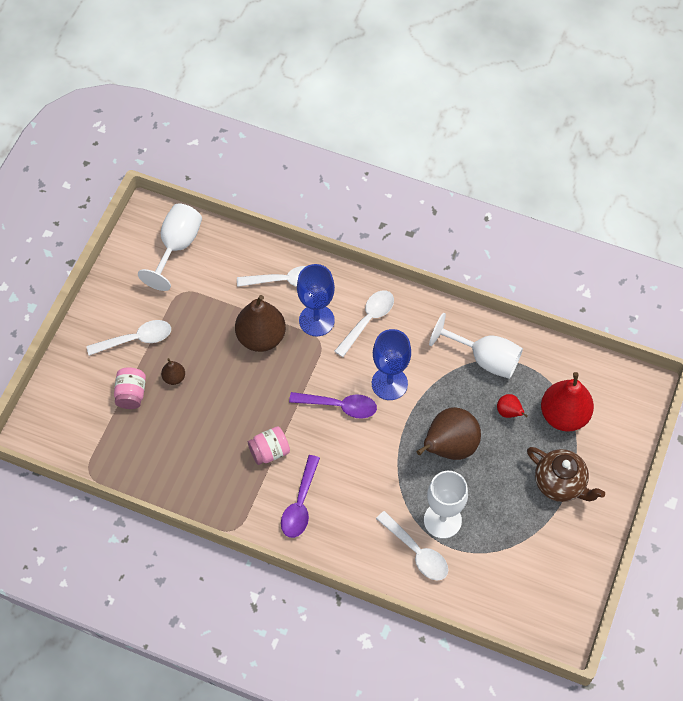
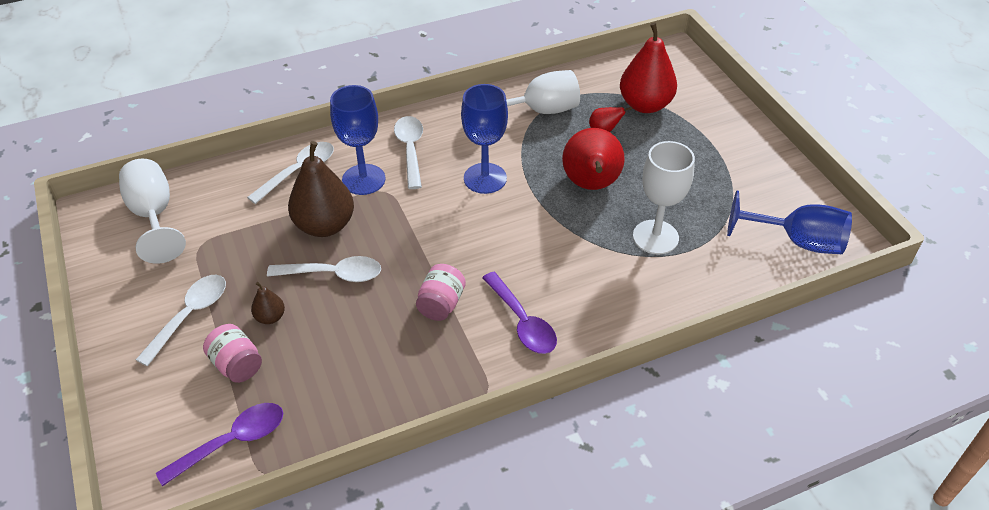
camera: 45 degrees left, 15 degrees down
purple spoon [289,392,377,419] -> purple spoon moved to [156,403,283,486]
white spoon [376,511,448,580] -> white spoon moved to [267,256,381,282]
brown pear [417,407,481,460] -> red pear [562,128,625,190]
brown teapot [527,447,605,502] -> none
none -> blue goblet [727,191,852,254]

